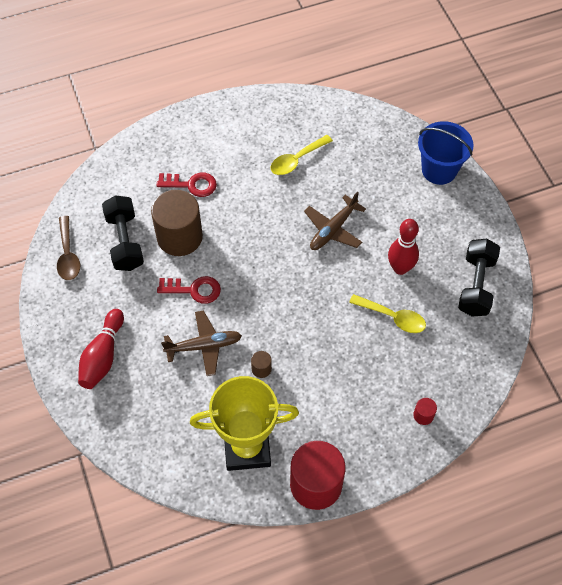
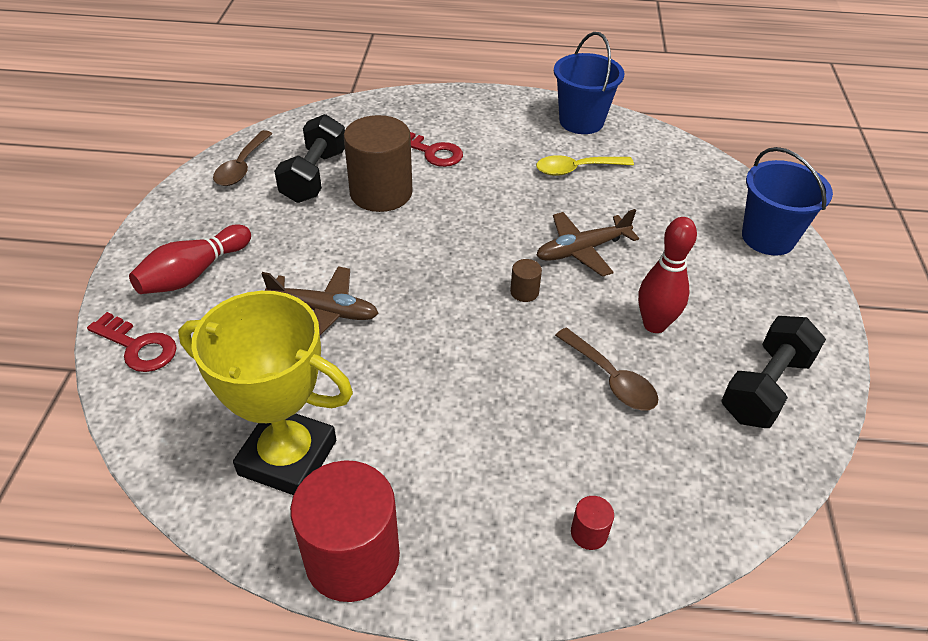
camera: 25 degrees right, 15 degrees down
red key [157,276,221,304] -> red key moved to [87,312,177,372]
brown cylinder [251,351,272,378] -> brown cylinder moved to [510,259,542,302]
yellow spoon [349,294,426,333] -> brown spoon [555,328,658,410]
none -> blue bucket [554,32,624,134]

